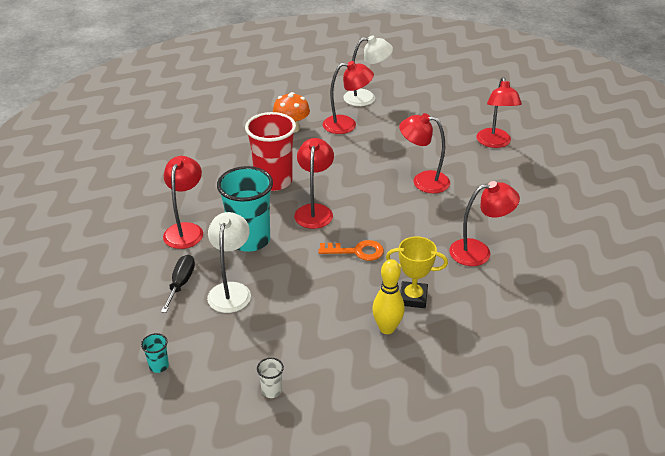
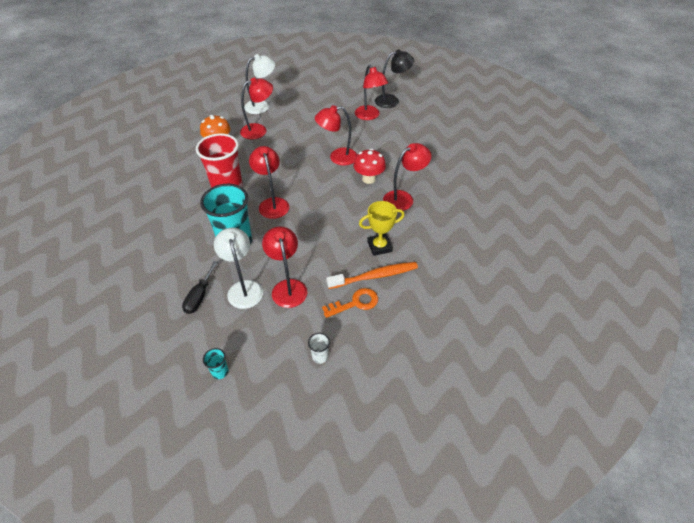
camera: 25 degrees left, 10 degrees up
black screwdriver [161,255,195,313] -> black screwdriver turned 150 degrees counterclockwise [182,261,218,314]
red lamp [163,156,203,249] -> red lamp moved to [262,226,307,308]
orange key [318,240,384,261] -> orange key moved to [322,288,378,318]
yellow bowling pin [372,259,405,334] -> orange toothbrush [326,262,418,289]
none -> red mushroom [353,149,386,184]
none -> black lamp [375,50,414,108]

